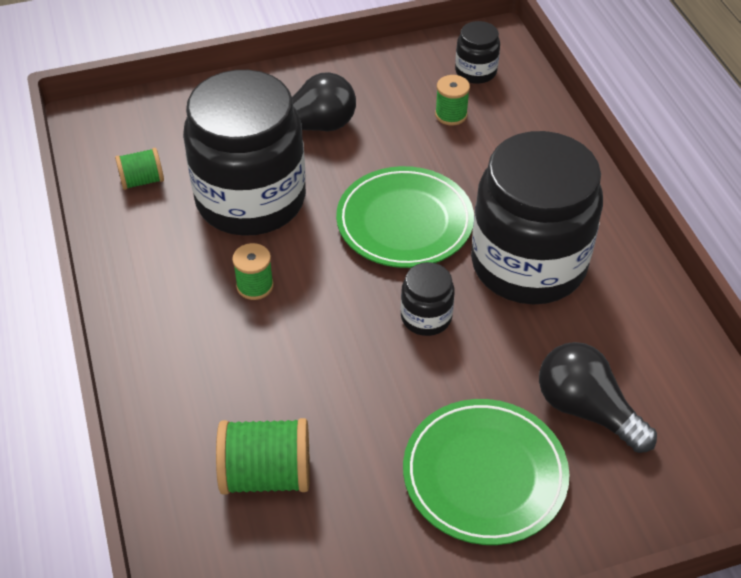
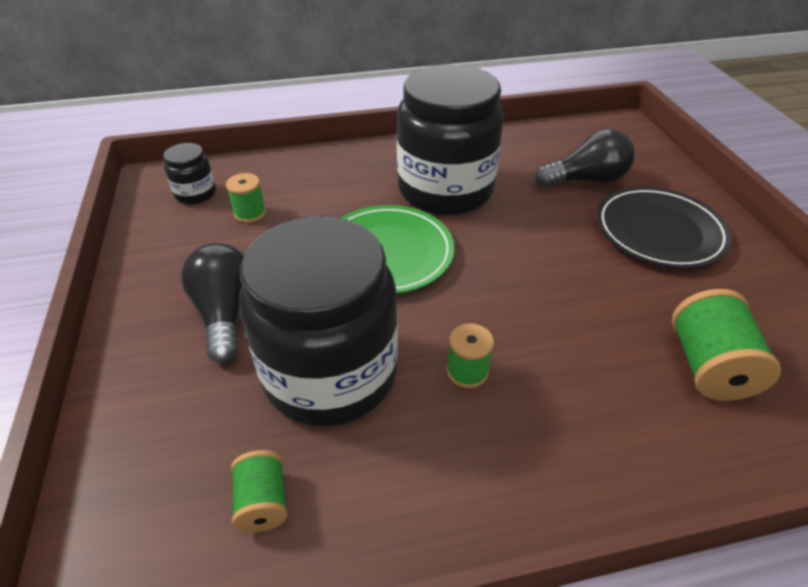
camera: 85 degrees left, 5 degrees down
black jar [401,262,455,336] -> none
green plate [403,399,570,545] -> black plate [596,187,732,269]
black light bulb [539,342,657,453] -> black light bulb turned 150 degrees counterclockwise [535,129,635,187]

